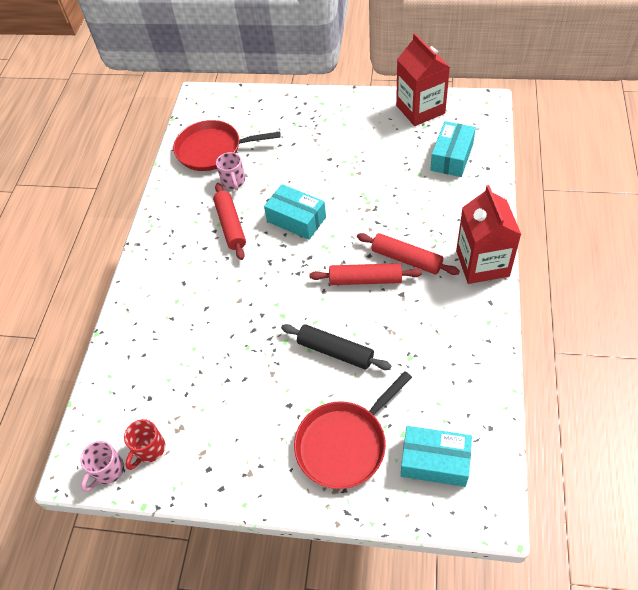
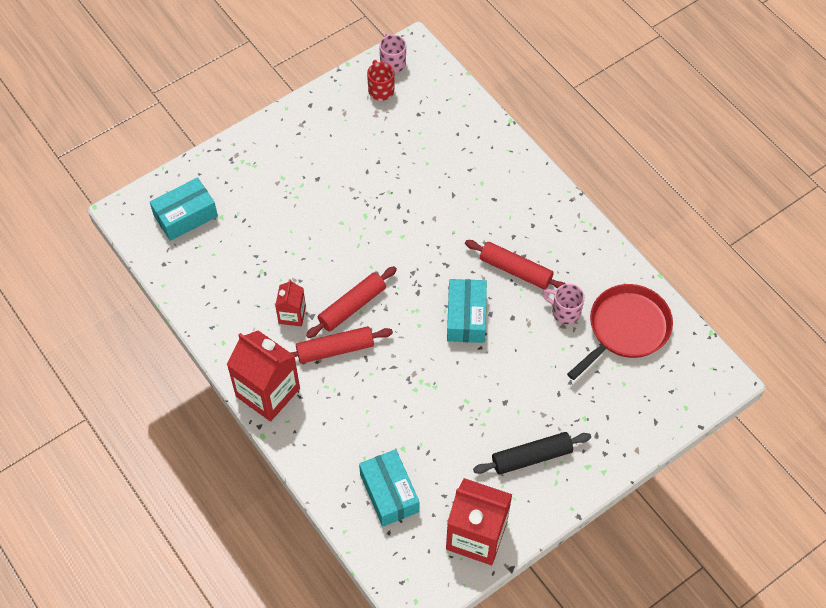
camera: 130 degrees right, 5 degrees up
turquoise box [264,184,326,240] -> turquoise box turned 75 degrees counterclockwise [447,279,487,343]
black rolling pin [281,324,391,370] -> black rolling pin moved to [473,432,591,475]
red pan [294,371,412,489] -> none
none -> red carton [275,279,306,327]

